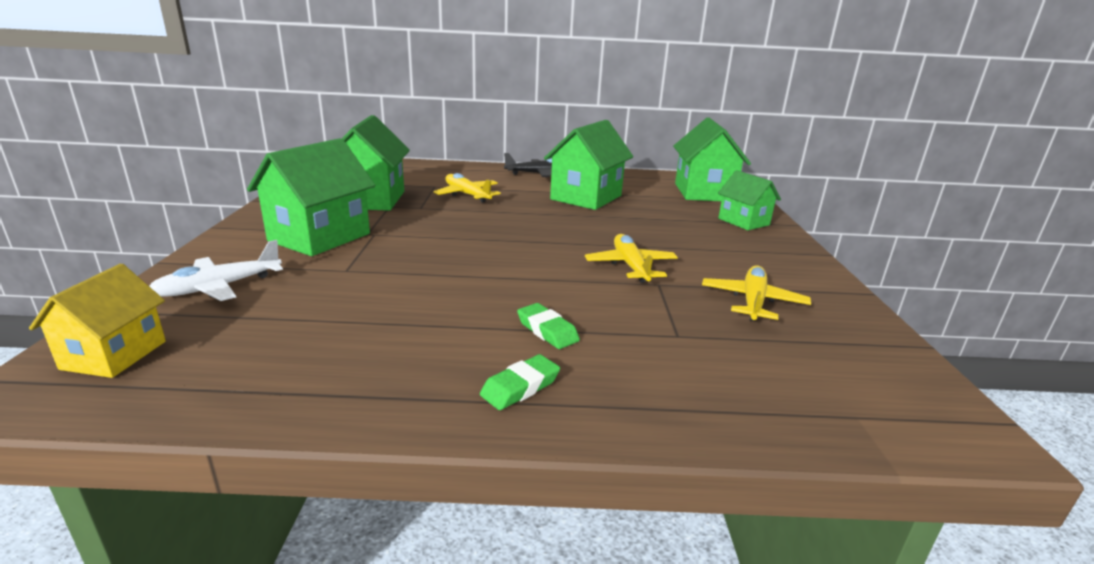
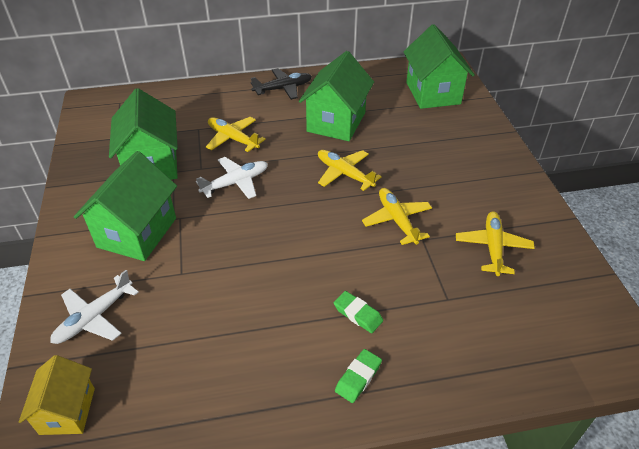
camera: 10 degrees left, 20 degrees up
green house [718,170,781,230] -> none
none -> white plane [196,157,268,199]
none -> yellow plane [318,150,382,191]

